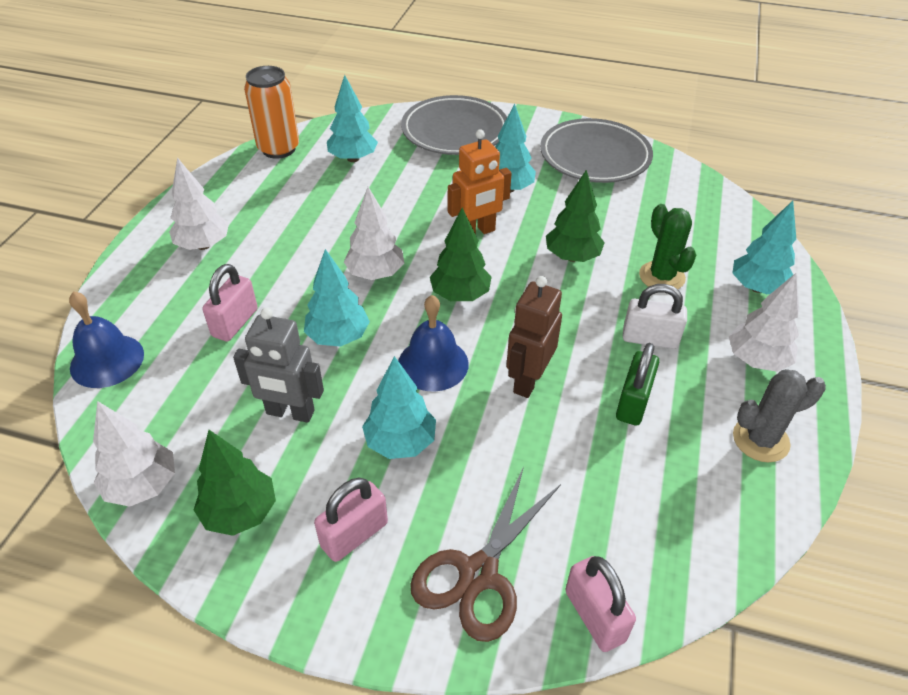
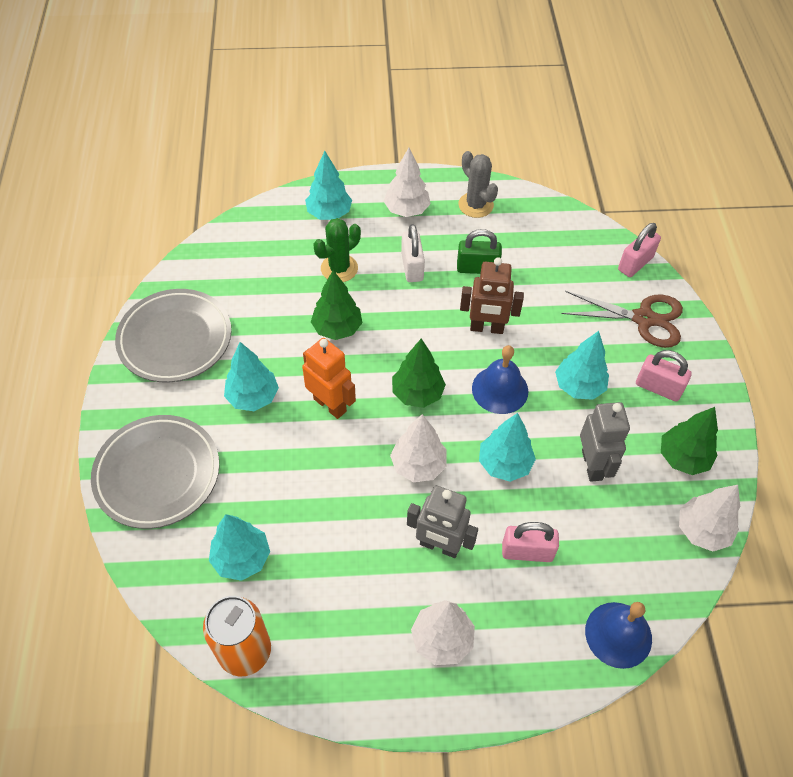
camera: 110 degrees left, 10 degrees up
none -> grey robot [407,486,478,558]

